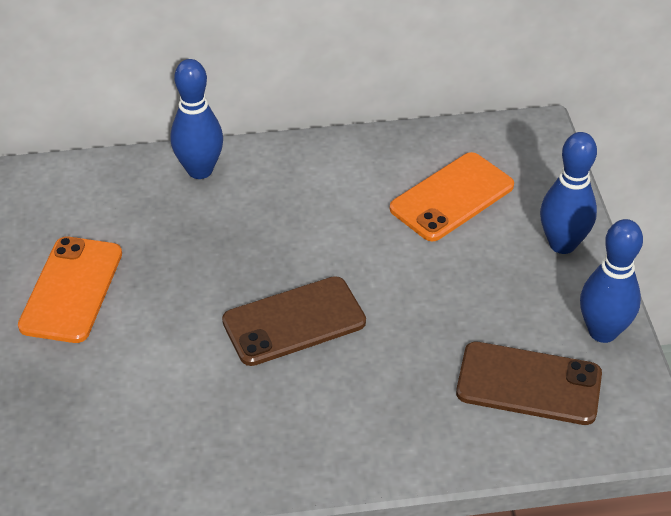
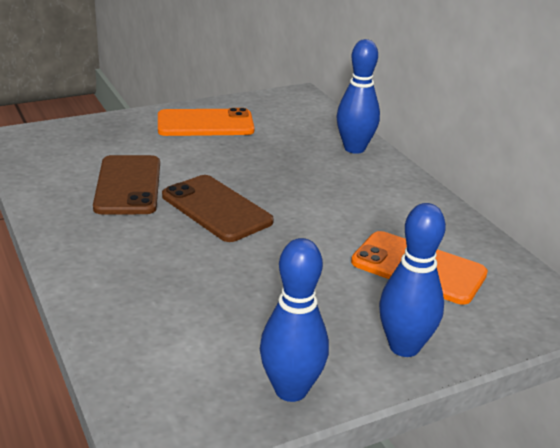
camera: 70 degrees right, 15 degrees down
brown phone [456,342,602,425] -> brown phone moved to [93,155,160,214]

